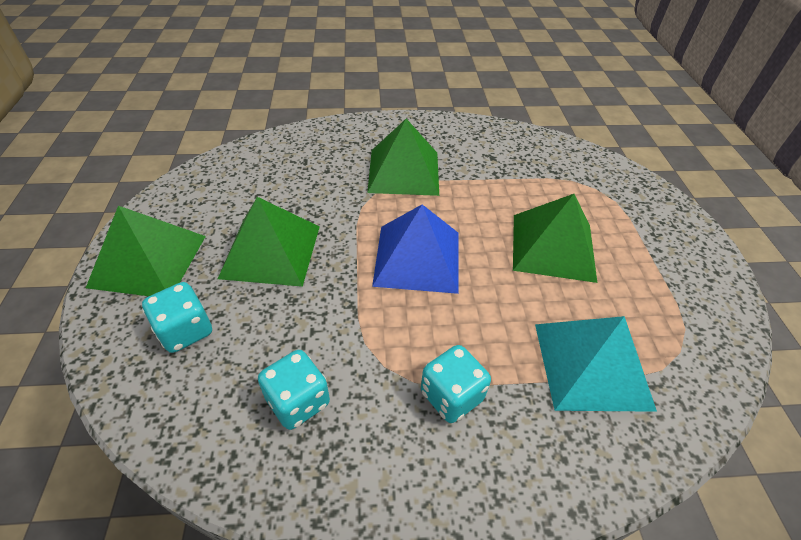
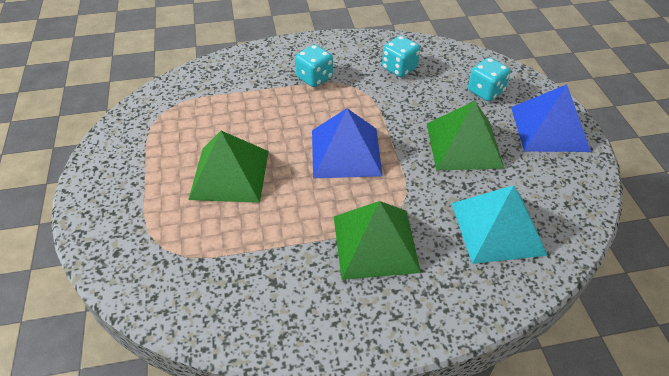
camera: 175 degrees right, 0 degrees up
green pyramid [86,206,206,296] -> blue pyramid [511,84,591,152]
turquoise pyramid [535,316,657,412] -> turquoise pyramid moved to [452,185,548,264]

